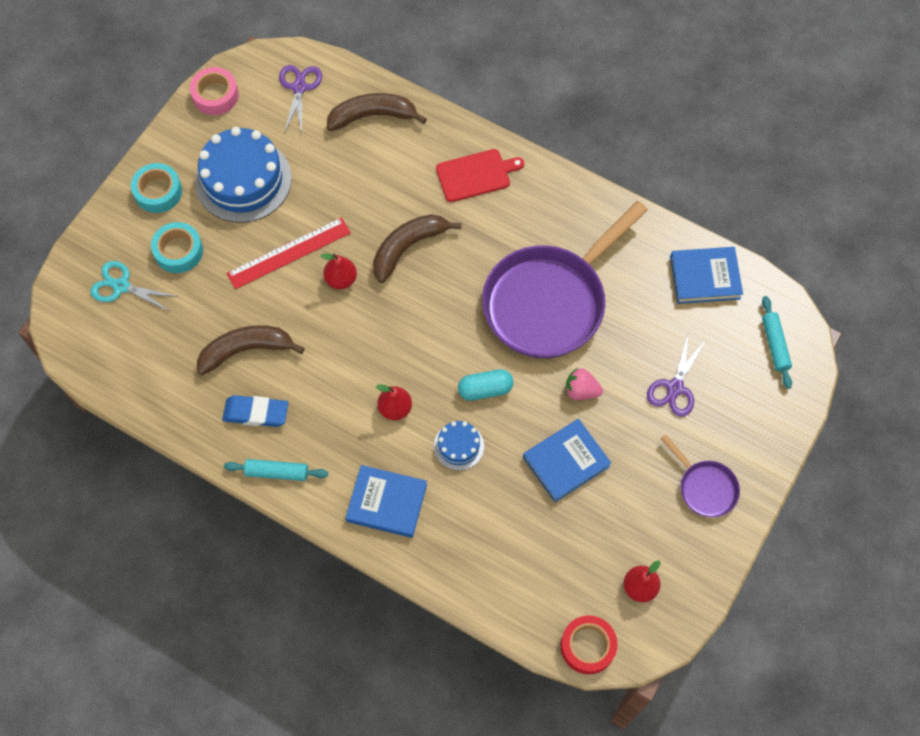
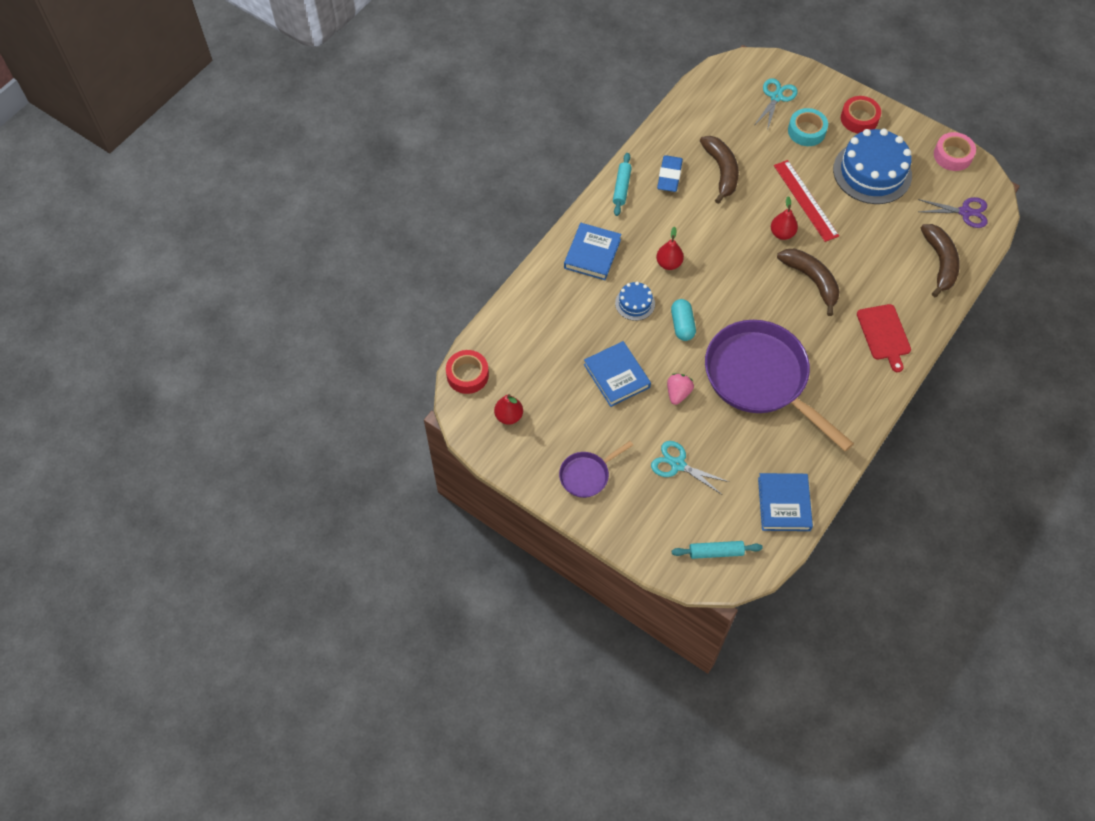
camera: 95 degrees right, 5 degrees down
turquoise tape [131,163,182,213] -> red tape [841,96,881,133]
purple scissors [647,336,706,417] -> turquoise scissors [651,441,729,494]

